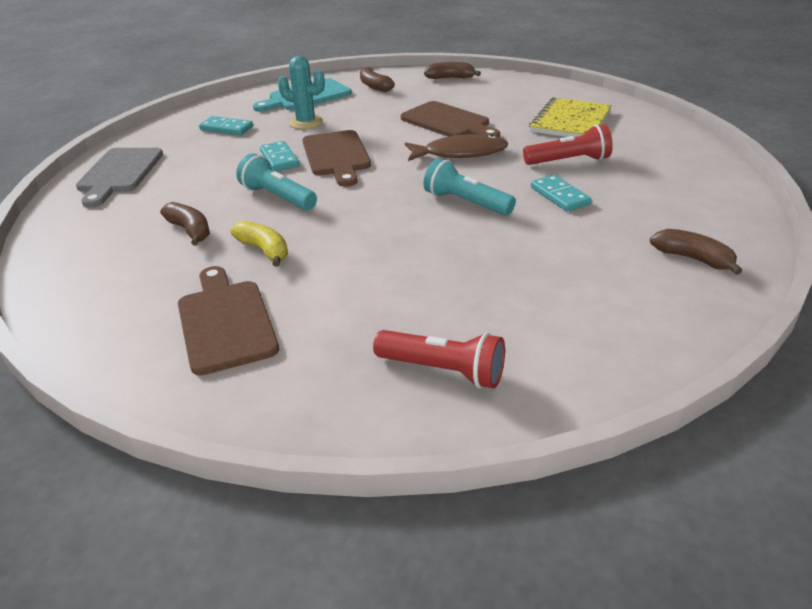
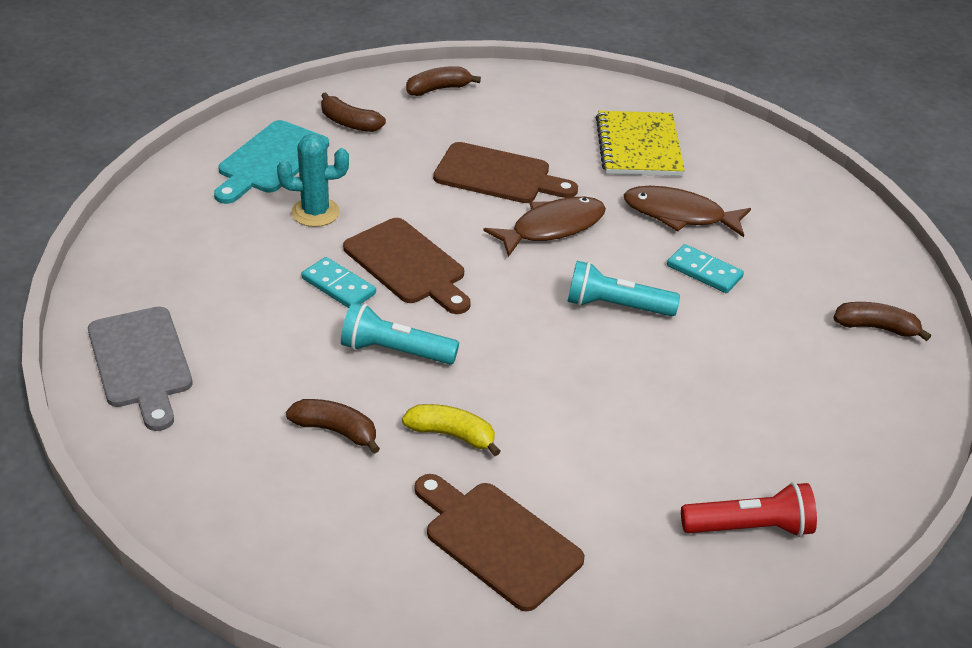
camera: 30 degrees left, 5 degrees up
turquoise domino [199,116,253,135] -> none
red flashlight [523,124,613,165] -> brown fish [624,186,751,237]

